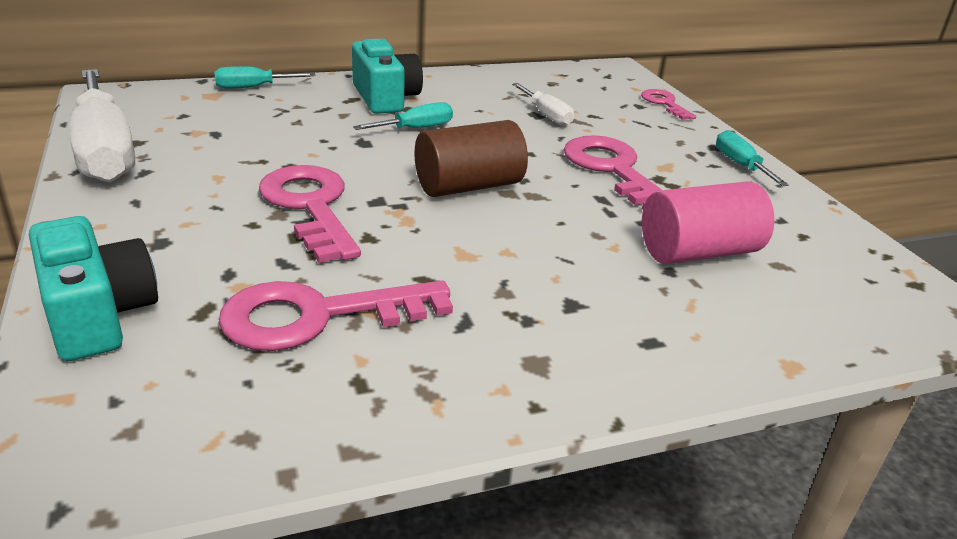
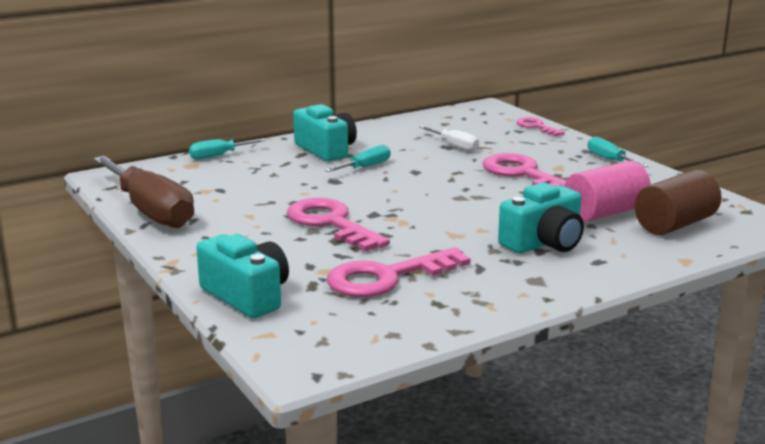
camera: 10 degrees left, 10 degrees down
white screwdriver [69,69,135,183] -> brown screwdriver [93,156,194,228]
brown cylinder [415,120,528,197] -> brown cylinder moved to [635,170,721,235]
none -> turquoise camera [498,182,584,253]

